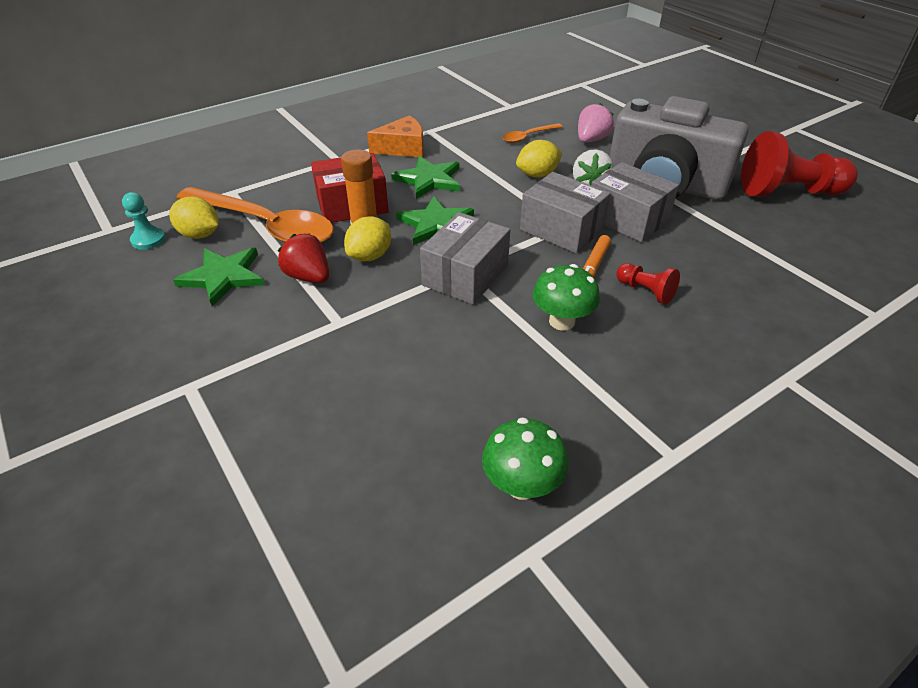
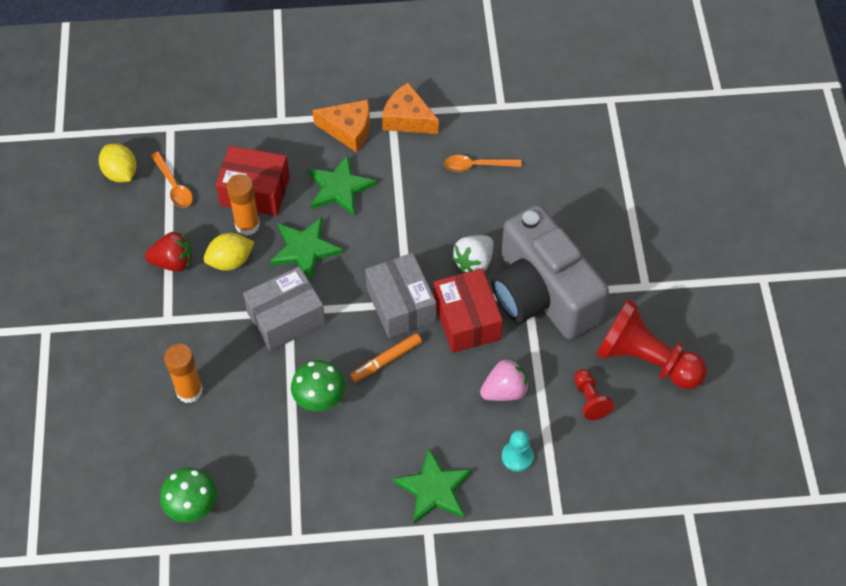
camera: 30 degrees right, 15 degrees up
turquoise pawn [122,192,166,250] -> turquoise pawn moved to [502,430,534,472]
green star [173,248,264,307] -> green star moved to [393,448,472,524]
orange spoon [177,187,334,243] -> orange spoon [151,152,193,208], size x0.45
red strawberry [278,234,329,283] -> red strawberry turned 105 degrees clockwise [145,232,192,272]
yellow lemon [516,140,562,177] -> none
pink strawberry [578,103,614,143] -> pink strawberry moved to [480,358,529,401]
grey box [591,162,679,242] -> red box [433,269,503,353]
red pawn [616,263,680,305] -> red pawn moved to [574,369,614,420]
none -> orange glue stick [164,344,203,403]
none -> orange cheese [382,83,439,134]

